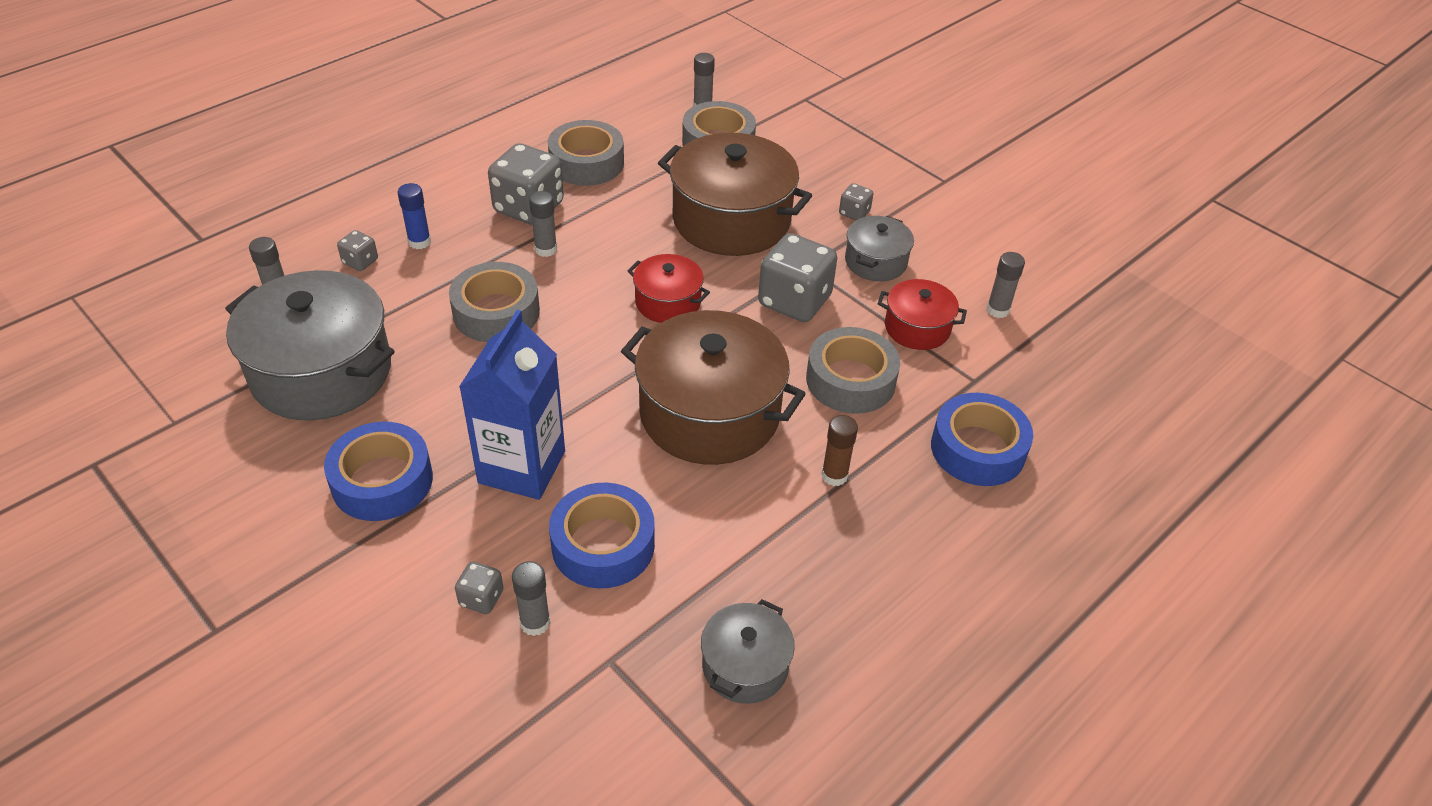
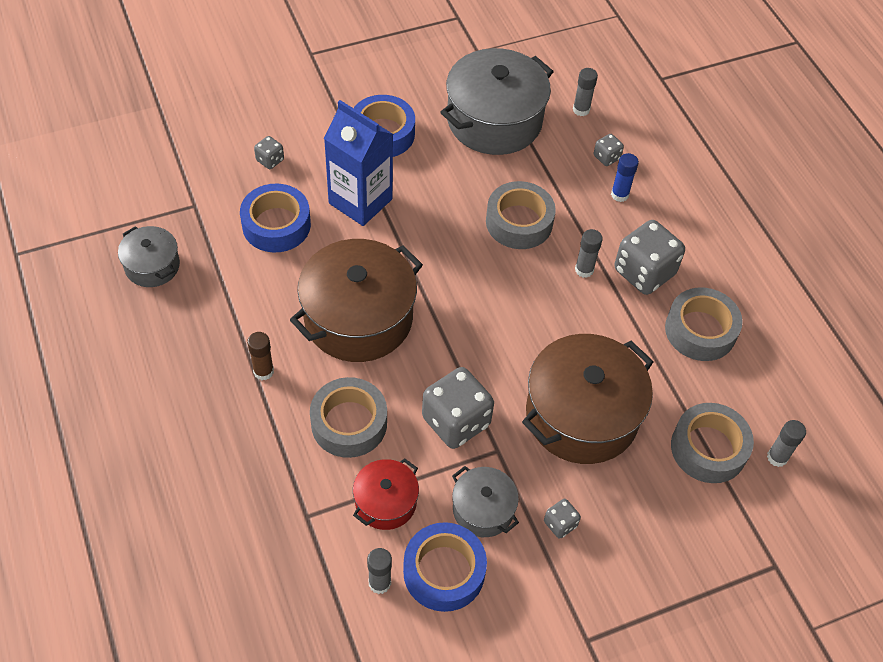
camera: 110 degrees right, 10 degrees up
grey glue stick [512,561,550,636] -> none
red pot [628,254,710,323] -> none
blue tape [931,393,1033,486] -> blue tape moved to [403,522,487,612]

